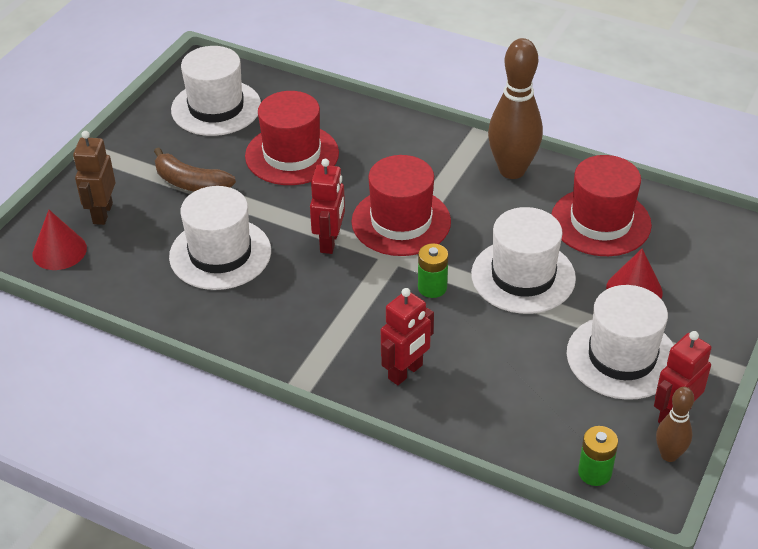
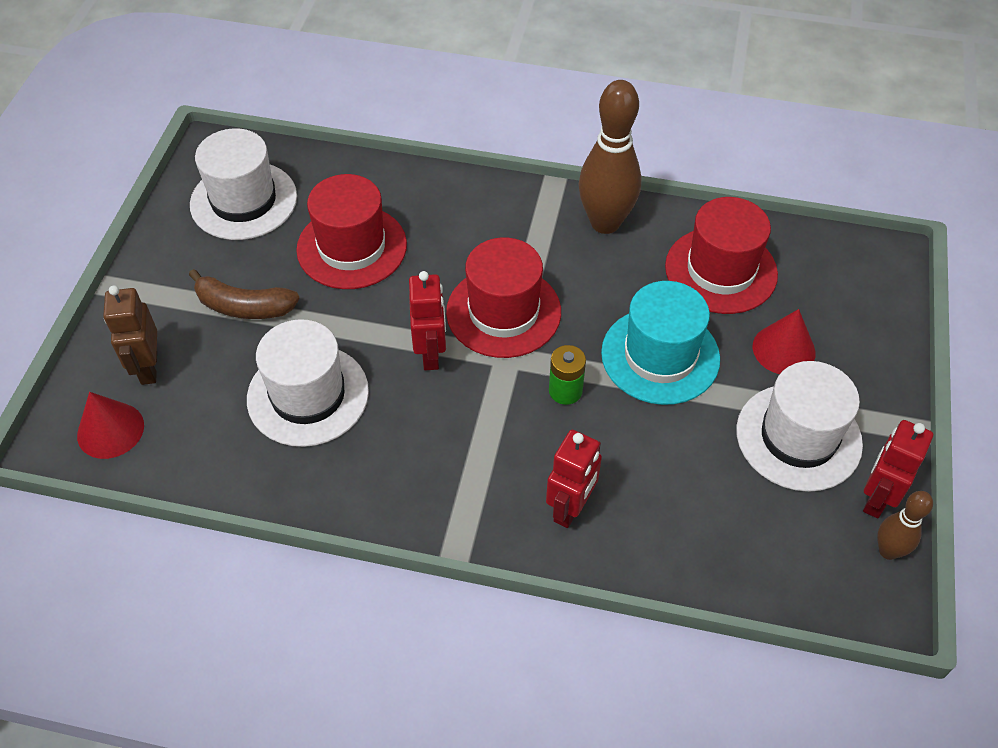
camera: 15 degrees left, 10 degrees up
white hat [471,207,576,314] -> turquoise hat [601,281,720,405]
green battery [578,426,618,486] -> none

